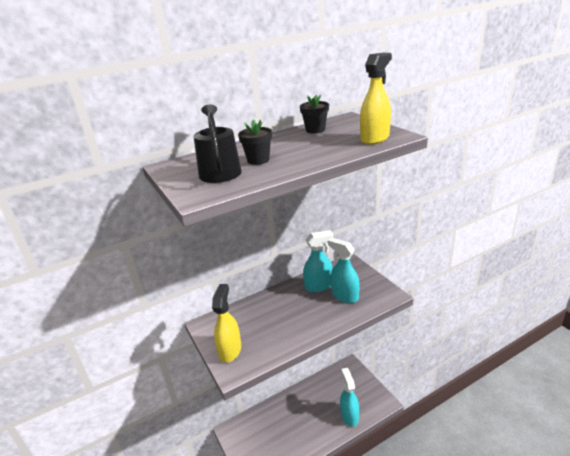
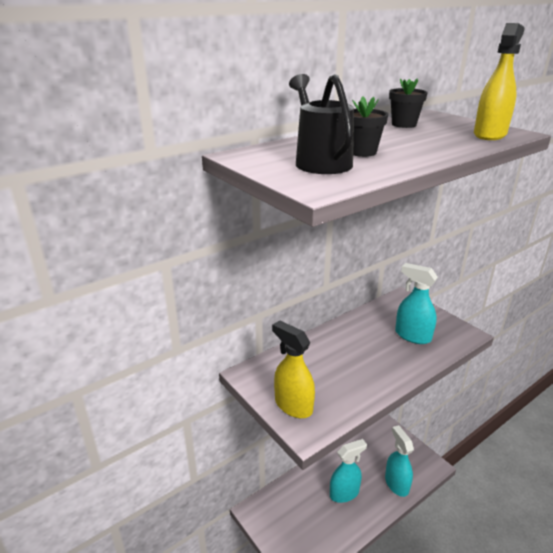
camera: 10 degrees left, 0 degrees up
yellow spray bottle [212,284,241,363] -> yellow spray bottle turned 45 degrees counterclockwise [272,320,315,418]
turquoise spray bottle [303,230,333,292] -> turquoise spray bottle moved to [330,439,367,503]

